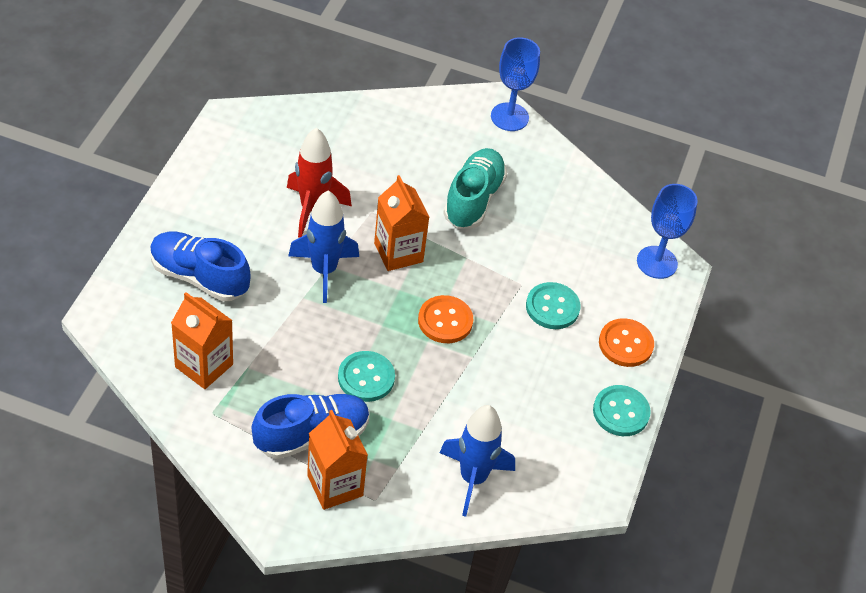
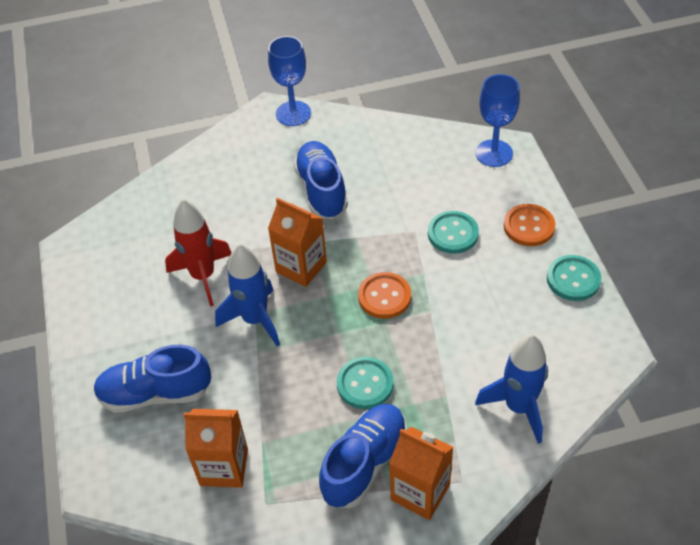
camera: 25 degrees left, 0 degrees up
turquoise shoe [443,148,507,229] -> blue shoe [293,141,348,219]

